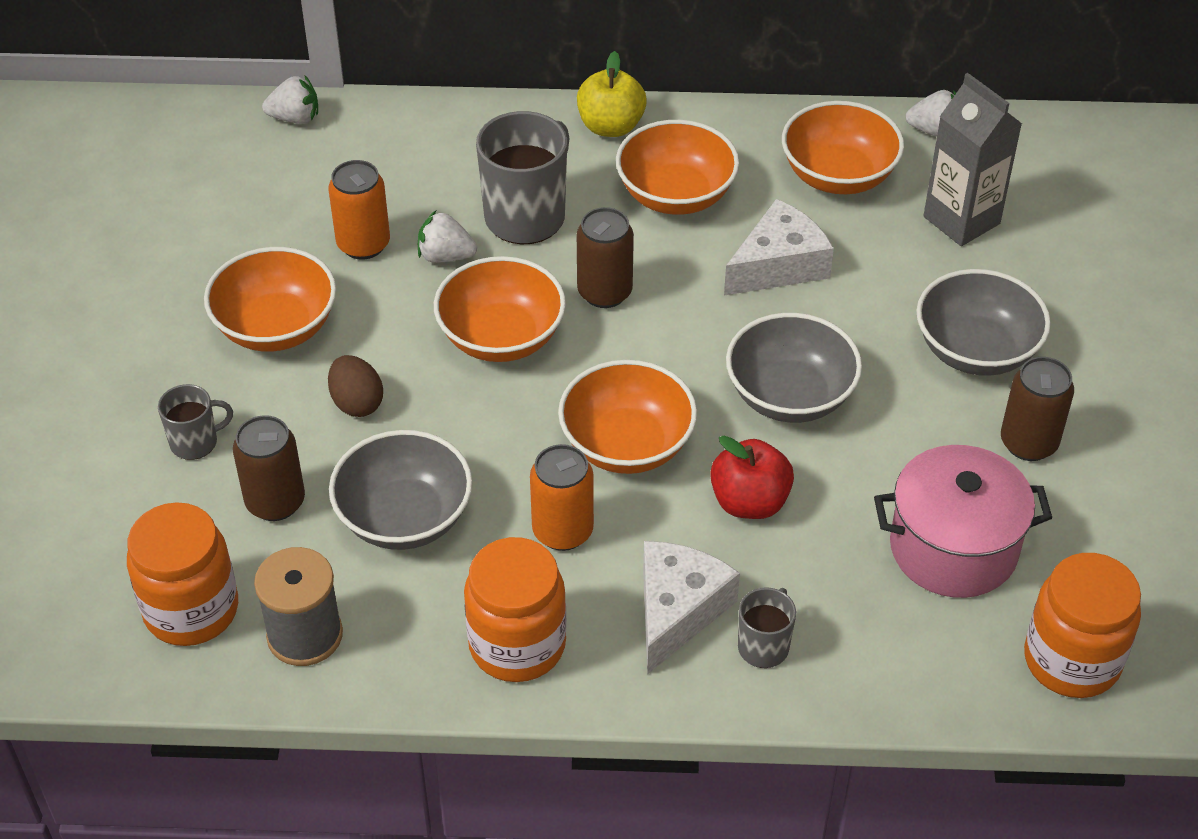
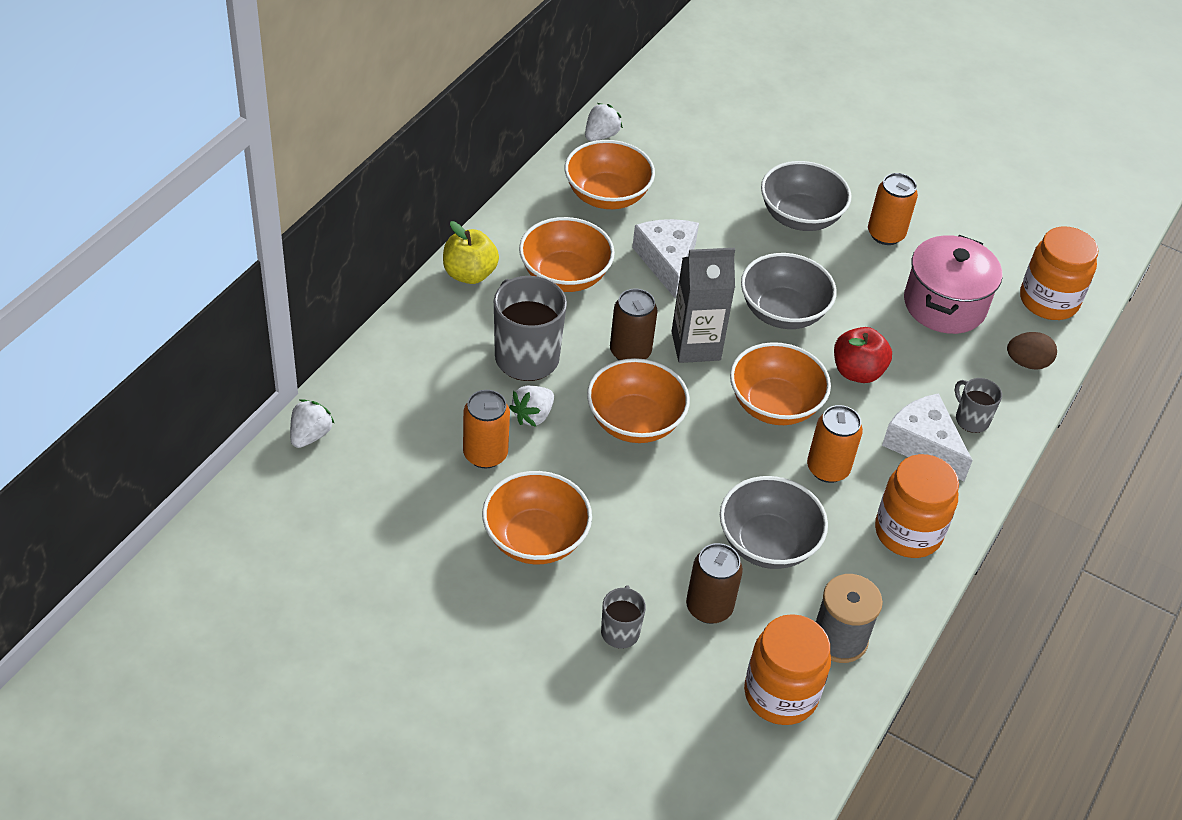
camera: 65 degrees left, 0 degrees up
brown egg [328,355,383,417] -> brown egg moved to [1007,332,1057,370]
grey carton [923,73,1022,246] -> grey carton moved to [671,248,735,363]
brown can [1001,357,1074,461] -> orange can [868,173,918,245]

